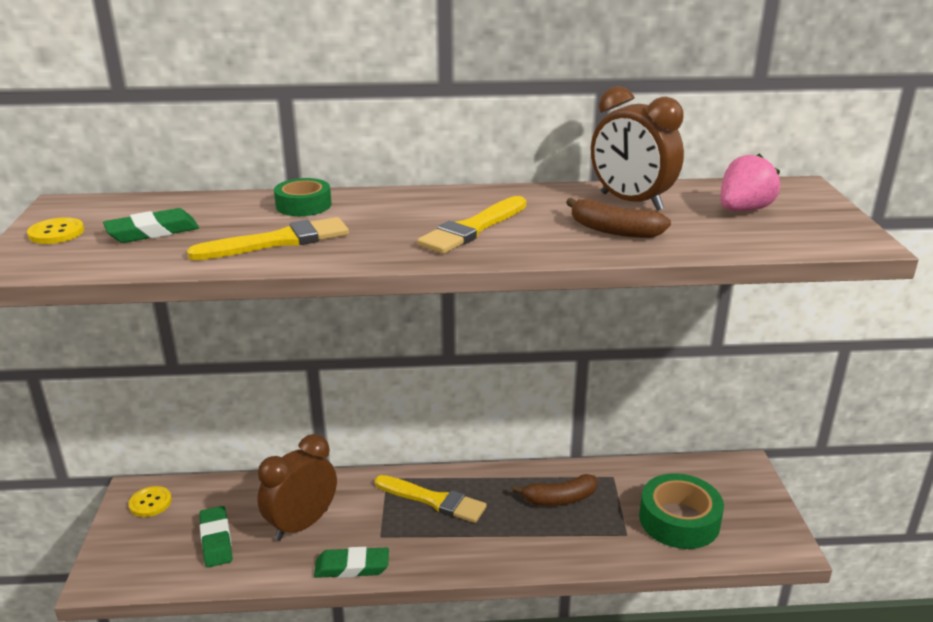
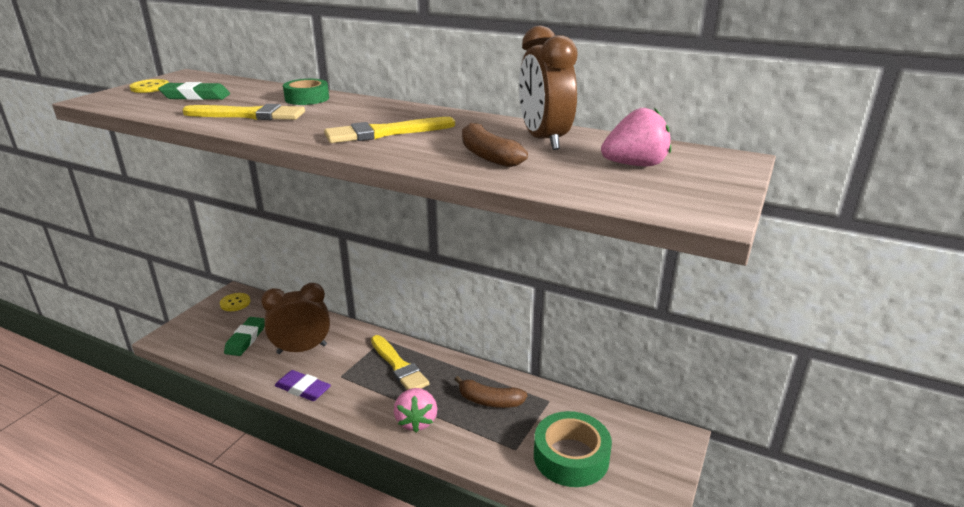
camera: 30 degrees right, 0 degrees up
green eraser [314,547,389,578] -> purple eraser [275,370,331,401]
none -> pink strawberry [394,388,437,432]

